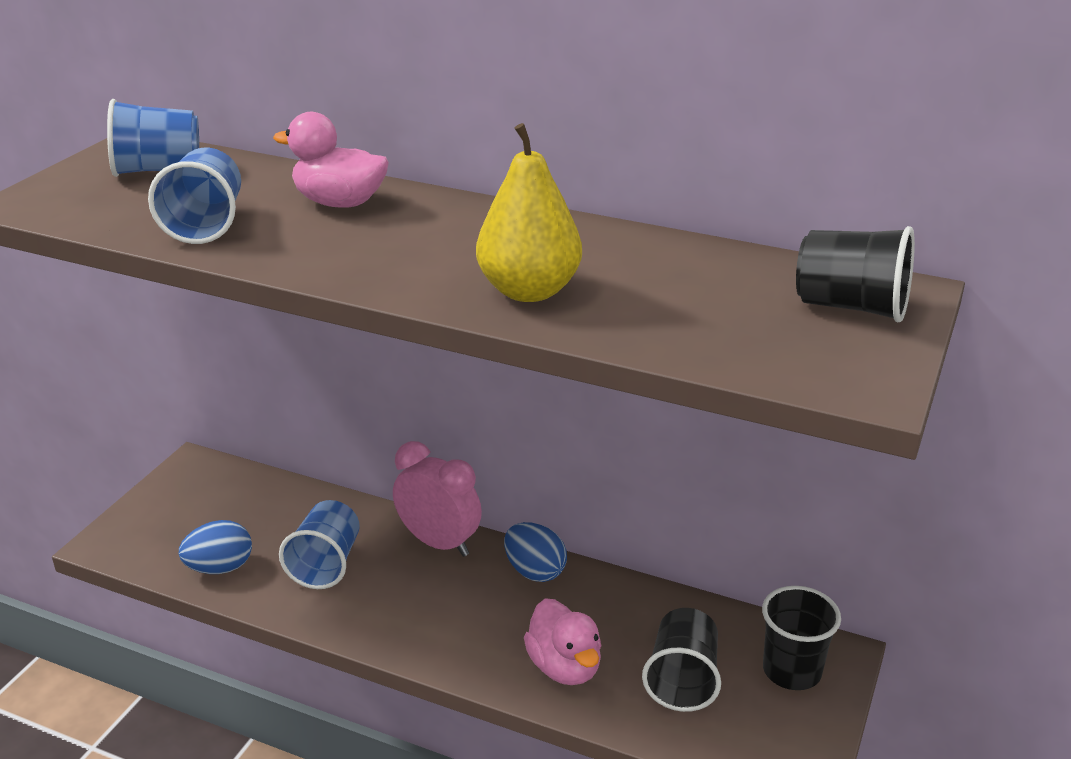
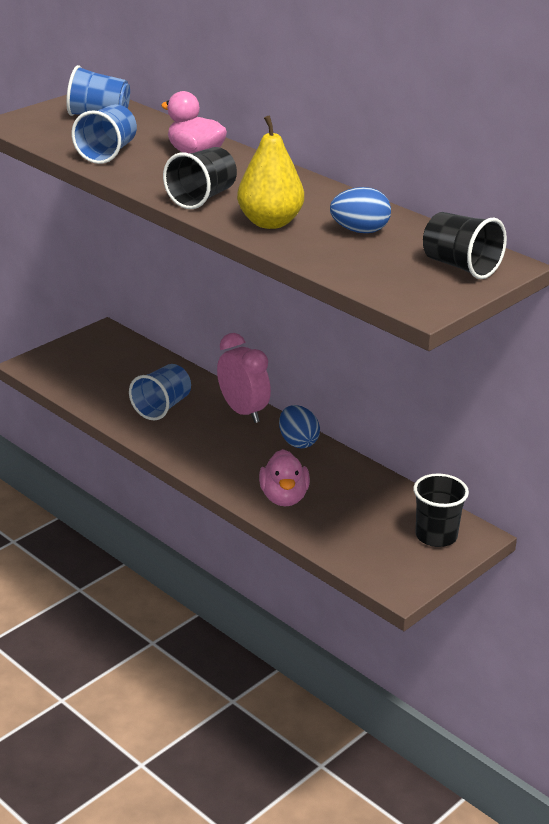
camera: 20 degrees right, 0 degrees up
blue egg [179,520,252,574] -> blue egg moved to [330,187,391,233]
black cup [642,608,721,712] -> black cup moved to [163,147,237,209]

